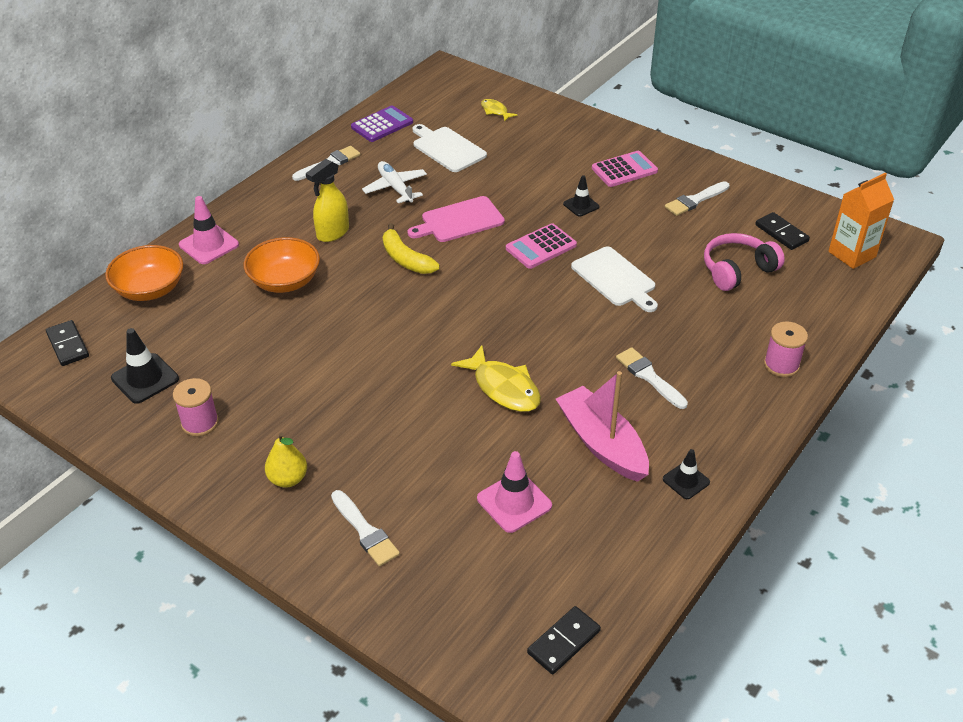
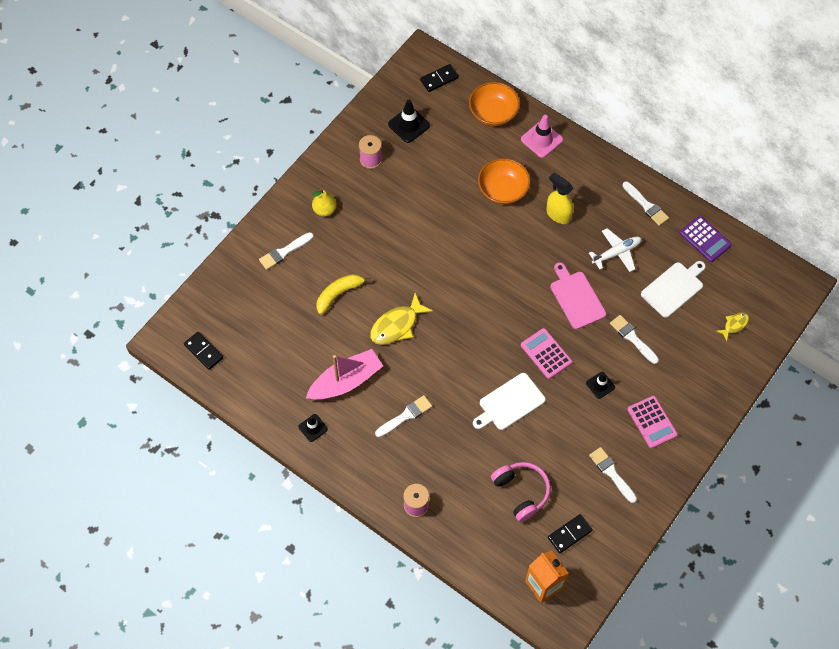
camera: 90 degrees right, 20 degrees up
yellow banana [383,223,440,274] -> yellow banana moved to [316,274,371,314]
pink traffic cone [477,451,552,533] -> none
none -> white brush [610,315,659,364]

